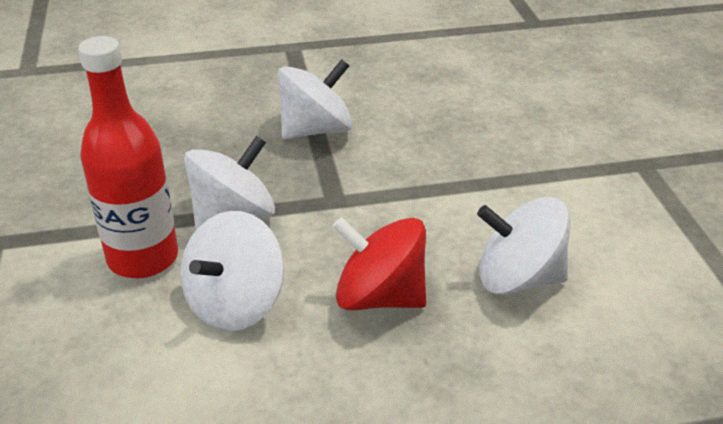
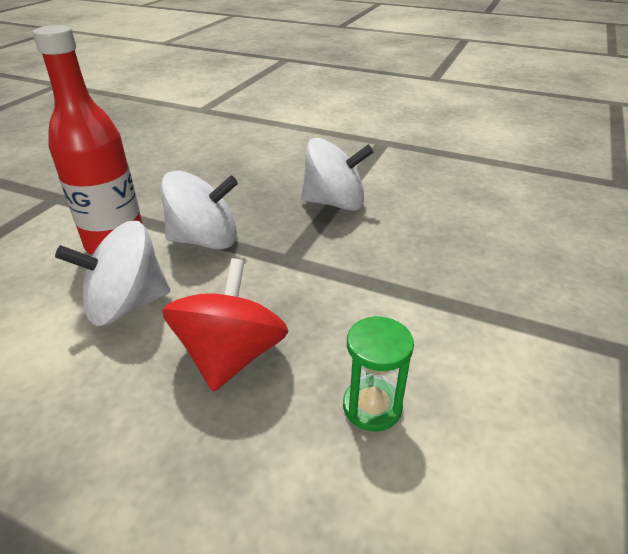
camera: 35 degrees right, 0 degrees up
red spinning top [333,217,426,310] -> red spinning top turned 45 degrees clockwise [162,258,288,392]
white spinning top [477,197,571,295] -> green hourglass [343,316,414,431]

